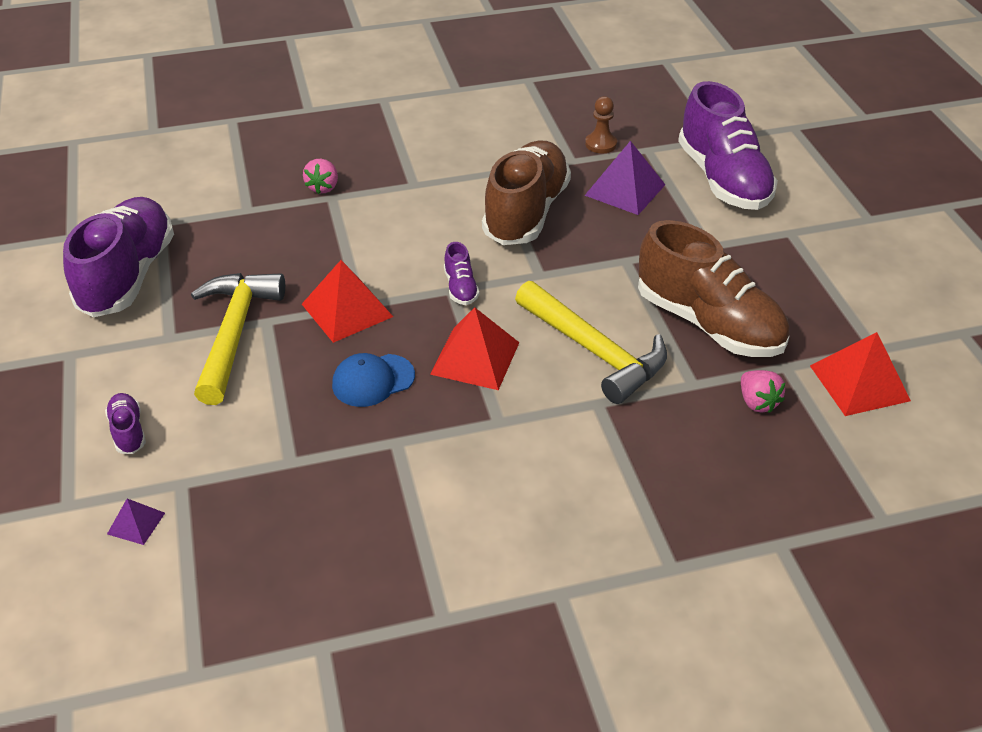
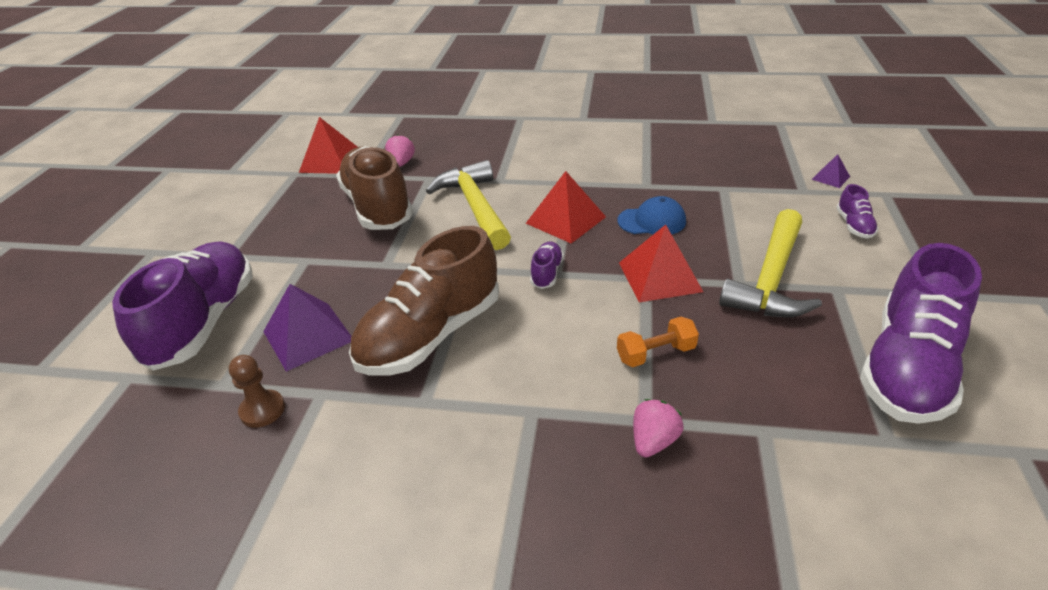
camera: 155 degrees left, 5 degrees down
none -> orange dumbbell [617,317,699,367]

